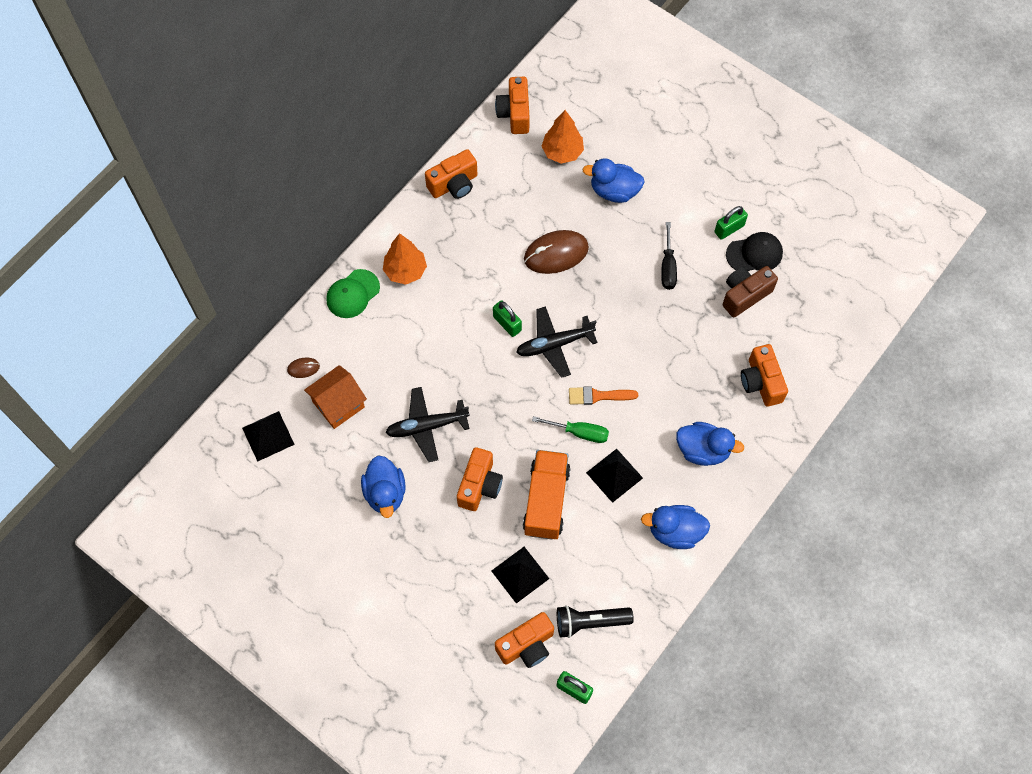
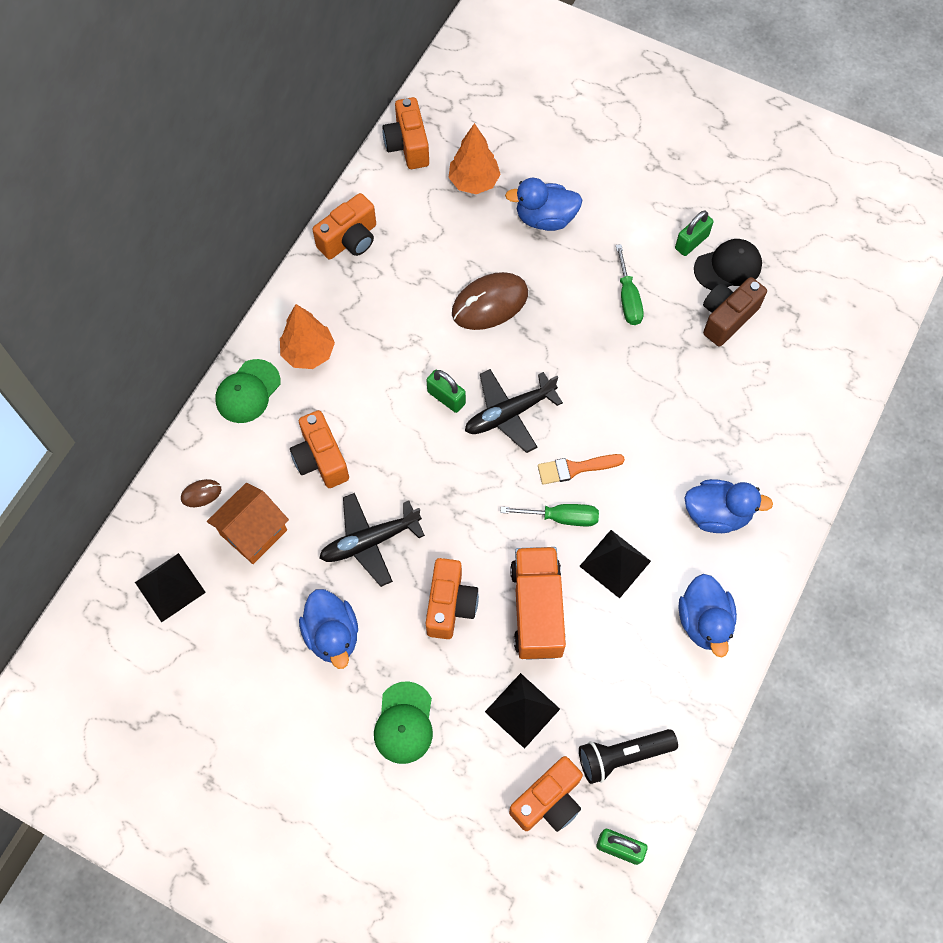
camera: 10 degrees left, 0 degrees up
blue duck [641,505,710,549] -> blue duck turned 90 degrees counterclockwise [679,574,737,658]
black screwdriver [661,222,677,290] -> green screwdriver [616,244,644,325]
orange camera [741,344,788,407] -> orange camera moved to [290,410,349,488]
none -> green cap [374,681,433,764]

